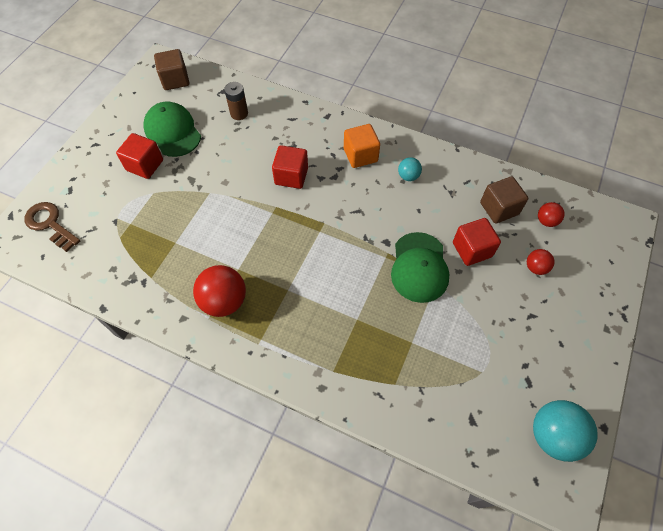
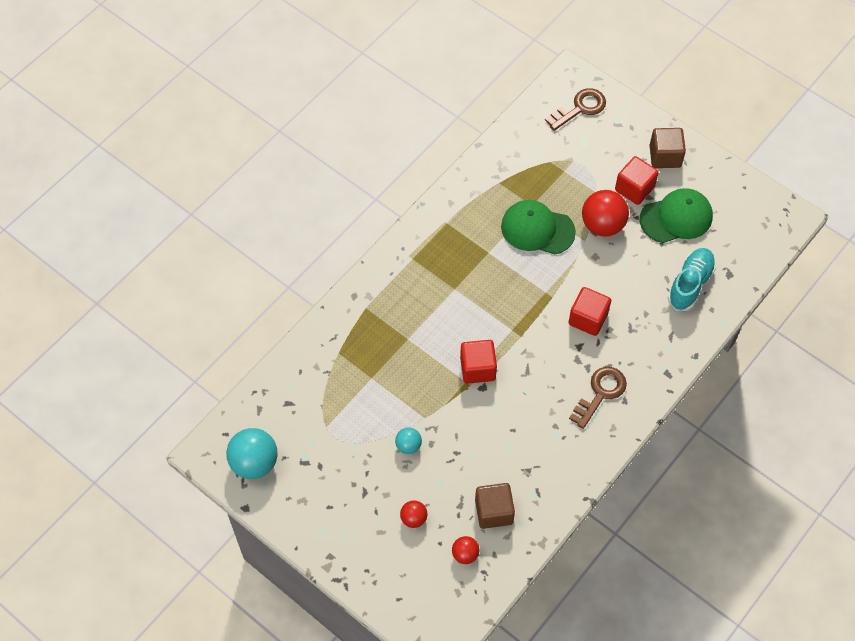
camera: 105 degrees right, 0 degrees up
brown cube [154,49,189,90] -> brown cube moved to [649,128,686,168]
red ball [193,265,246,317] -> red ball moved to [582,190,629,237]
brown battery [224,82,248,120] -> turquoise shoe [667,248,716,311]
orange cube [344,124,380,168] -> brown key [569,367,627,429]
green cap [391,232,449,303] -> green cap moved to [501,200,576,254]
turquoise ball [398,157,422,181] -> turquoise ball moved to [395,428,422,454]
red cube [453,218,501,266] -> red cube moved to [460,340,497,384]

